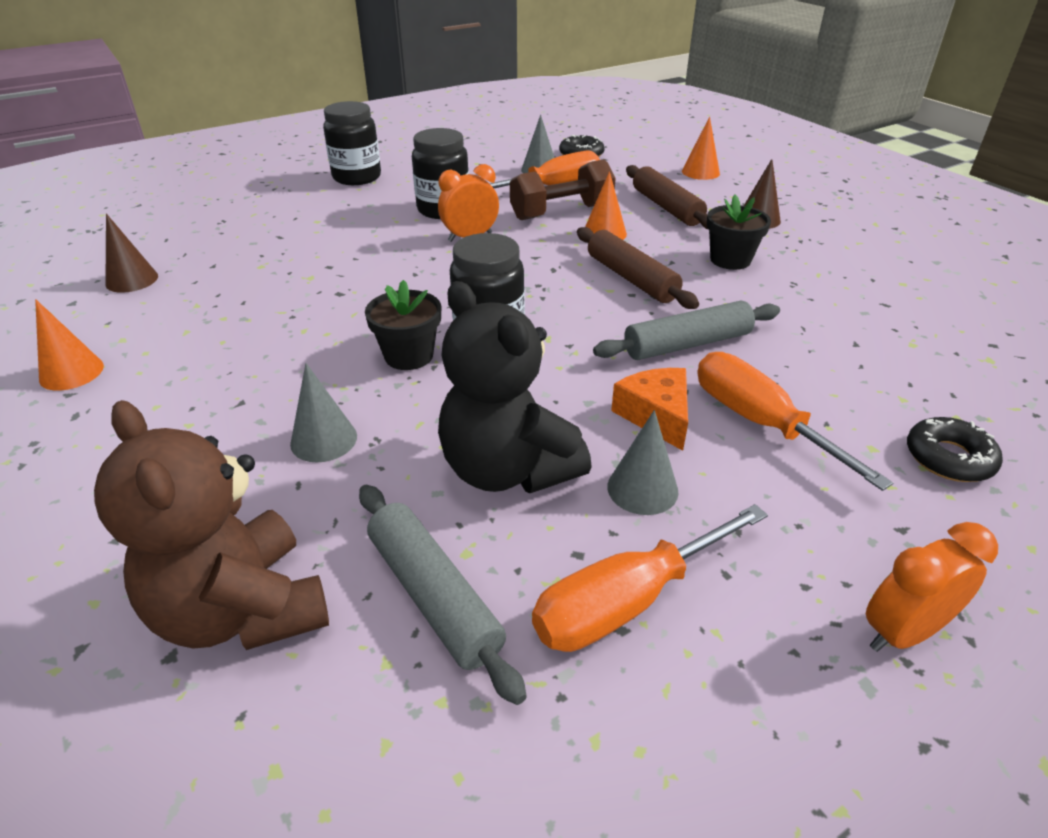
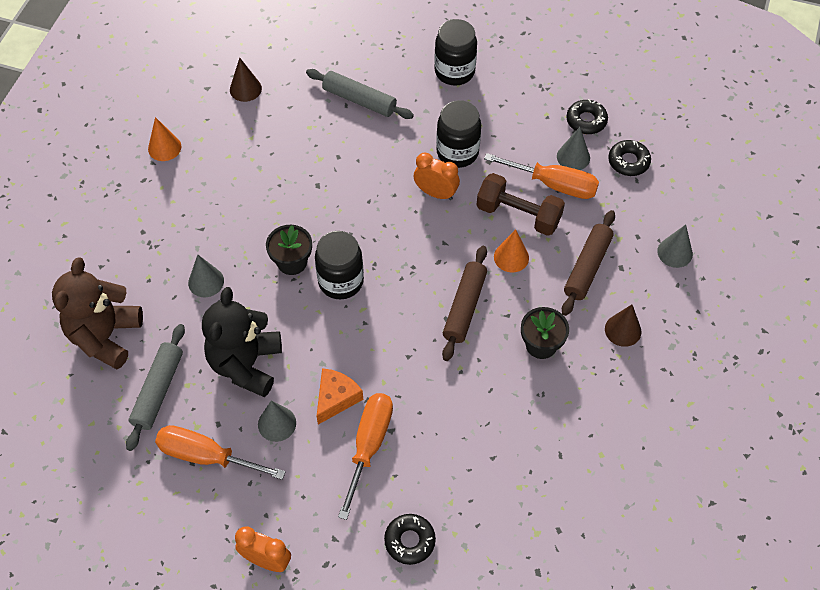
camera: 50 degrees right, 20 degrees up
grey rolling pin [593,301,780,360] -> grey rolling pin moved to [306,69,414,119]
orange cone [682,117,720,180] -> grey cone [657,225,693,268]
none -> black donut [566,99,608,134]

